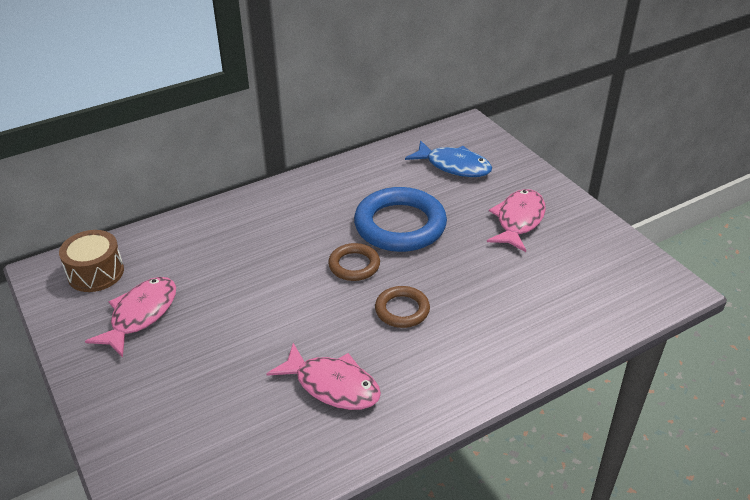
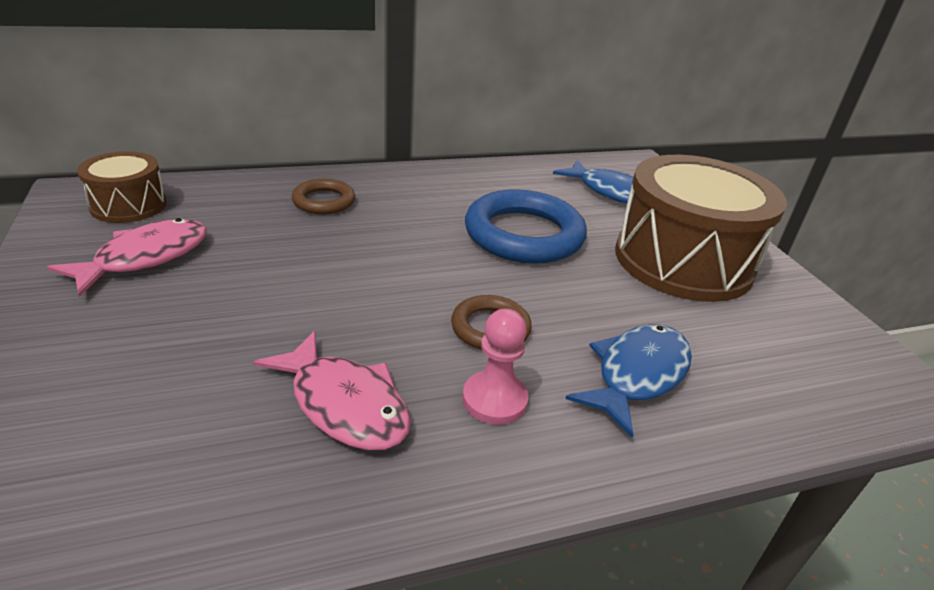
camera: 10 degrees right, 5 degrees down
brown ring [328,243,380,281] -> brown ring moved to [292,179,355,214]
pink fish [487,189,546,252] -> brown drum [615,155,787,302]
none -> pink pawn [462,309,528,425]
none -> blue fish [566,324,692,438]

